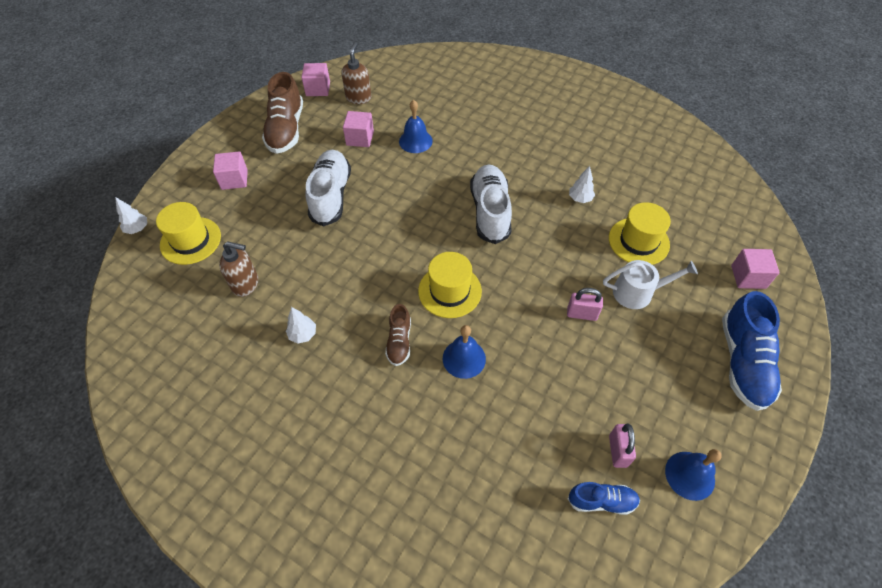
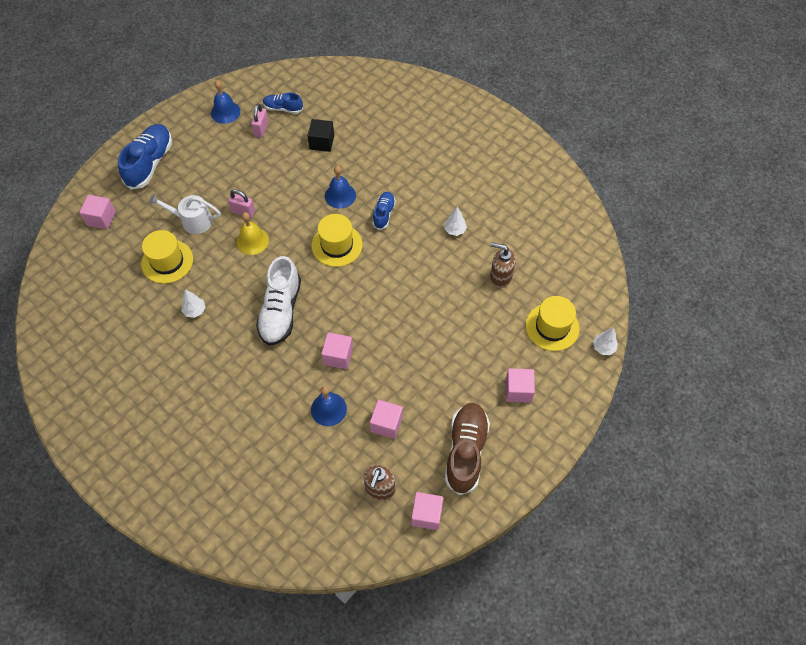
camera: 170 degrees left, 5 degrees up
white shoe [306,150,351,227] -> none
brown shoe [385,304,411,366] -> blue shoe [372,192,396,230]
none -> yellow bell [237,212,269,255]
none -> black cube [307,119,334,152]
none -> pink cube [321,332,353,369]

